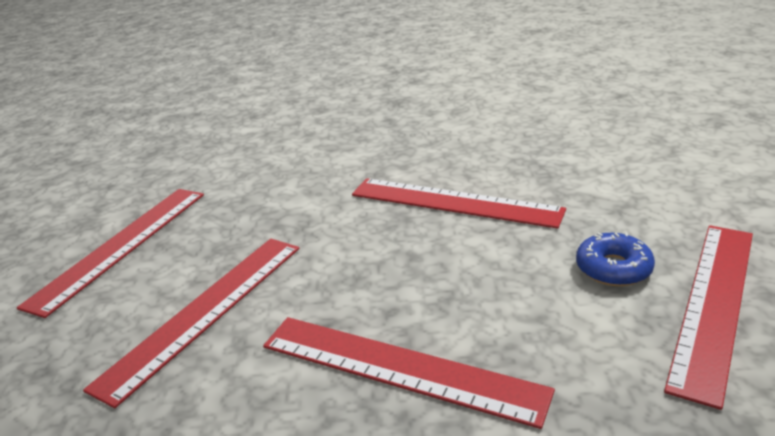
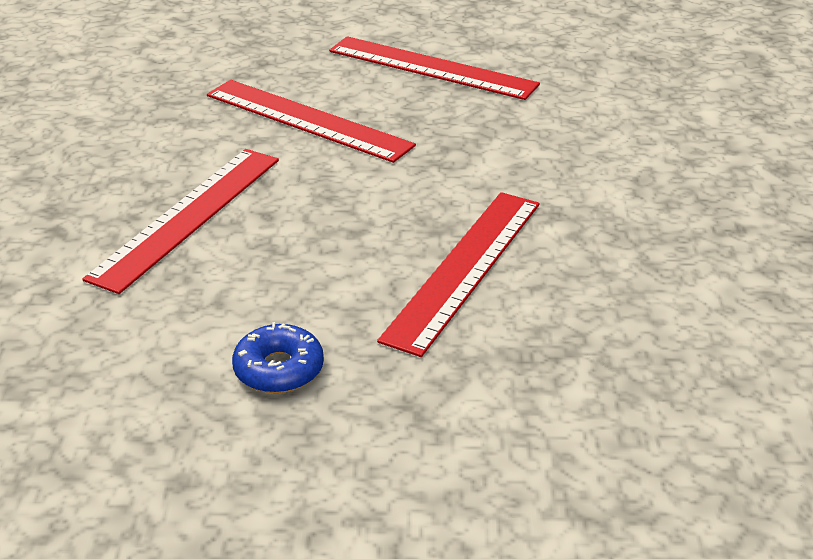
camera: 90 degrees right, 5 degrees up
red ruler [664,225,753,410] -> none

